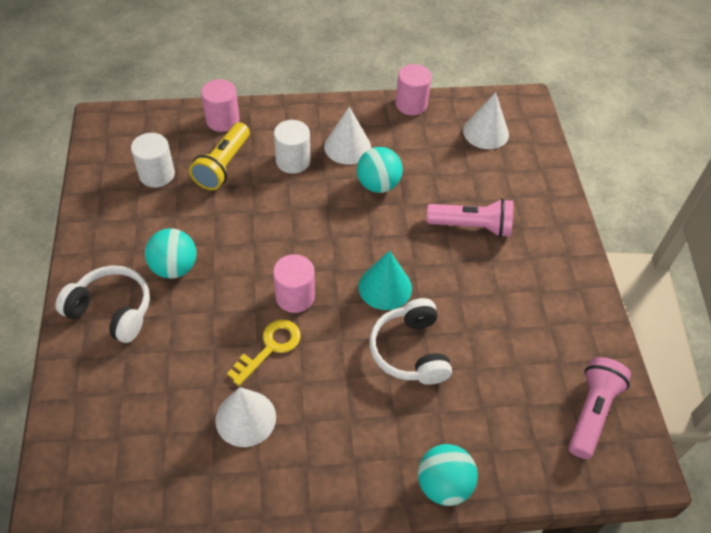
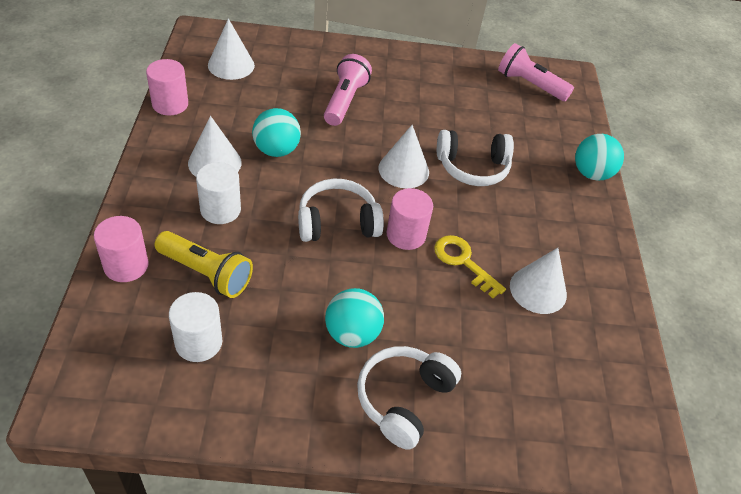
camera: 85 degrees left, 5 degrees down
turquoise cone [358,251,412,310] -> white cone [378,125,429,188]
none -> white headphones [298,179,384,242]

